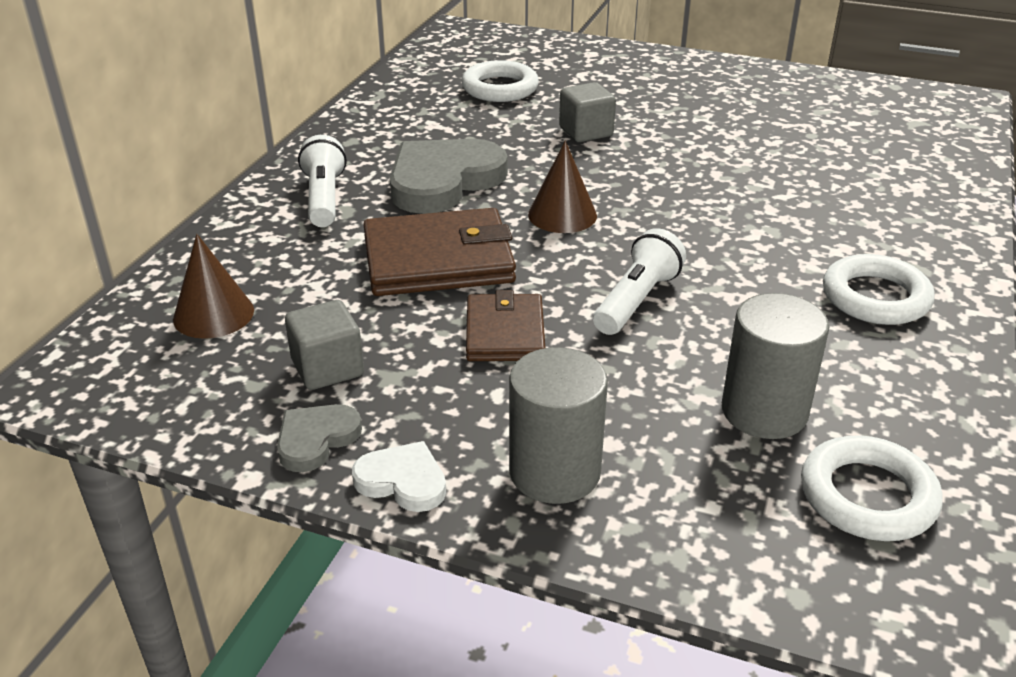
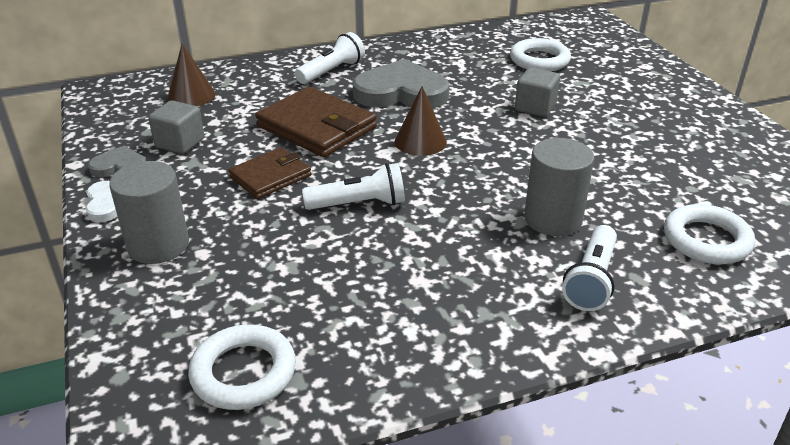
camera: 50 degrees right, 0 degrees up
grey cylinder [722,293,829,439] -> grey cylinder moved to [524,138,595,236]
white ring [823,254,935,325] -> white ring moved to [664,204,755,264]
none -> white flashlight [562,225,617,311]

